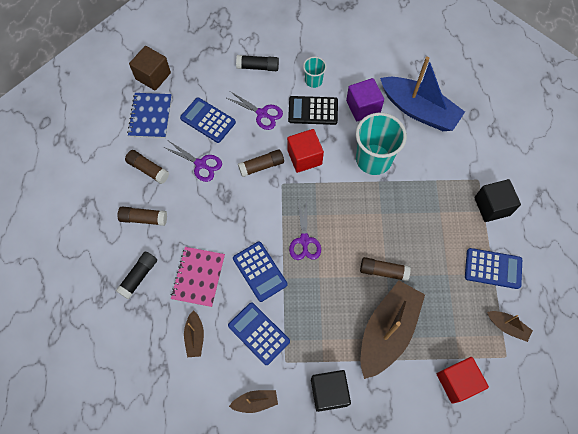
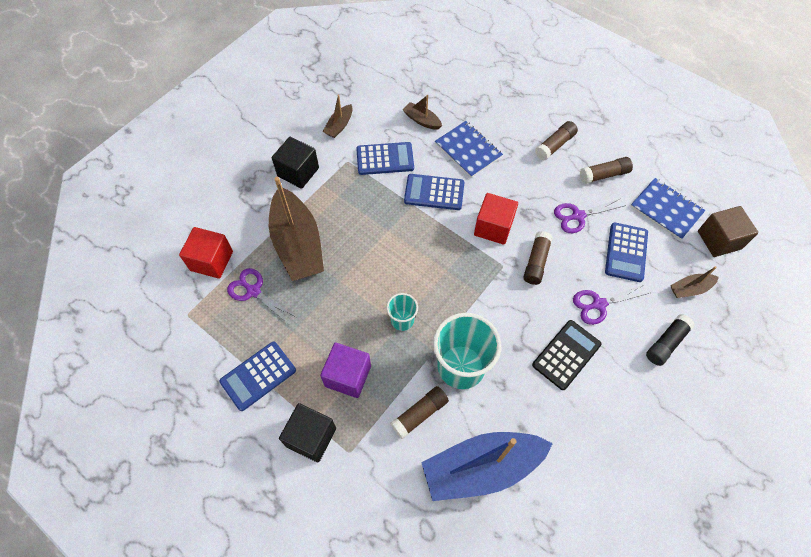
camera: 130 degrees right, 5 degrees down
black glue stick [116,252,157,300] -> none
pink notebook [171,247,225,307] -> blue notebook [435,121,503,178]
blue calculator [180,97,236,143] -> blue calculator turned 120 degrees clockwise [605,222,648,282]
red cube [287,129,324,173] -> red cube moved to [474,193,518,245]
purple scissors [289,199,321,260] -> purple scissors moved to [227,268,296,323]
turquoise cup [303,57,327,88] -> turquoise cup moved to [386,293,418,331]
purple cube [346,78,384,121] -> purple cube moved to [320,342,371,398]
brown glue stick [360,257,411,282] -> brown glue stick moved to [390,386,449,439]
brown boat [487,311,533,342] -> brown boat moved to [670,266,719,298]

